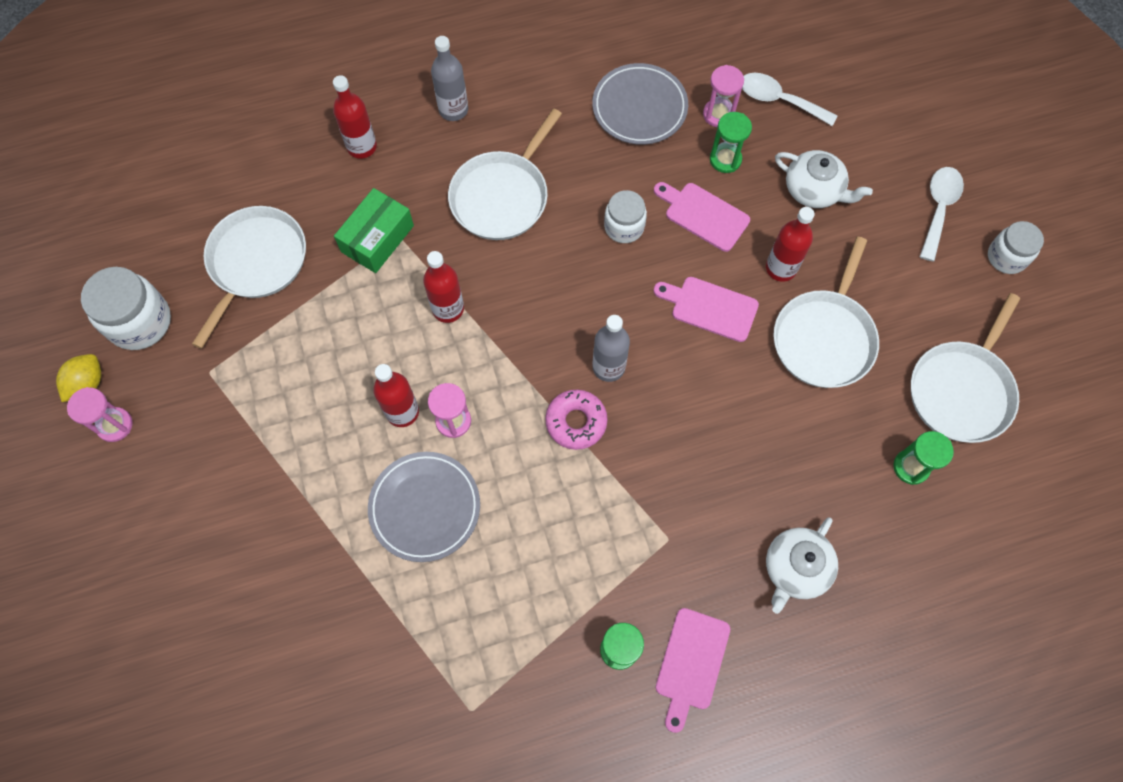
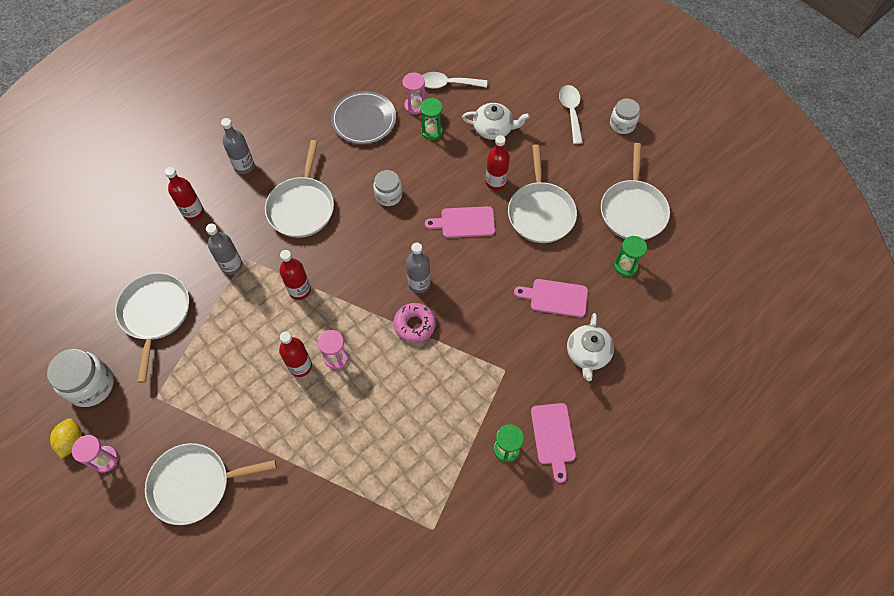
camera: 25 degrees left, 5 degrees down
green box [334,188,414,273] -> grey bottle [206,224,243,275]
grey plate [368,452,480,562] -> none
pink cutting board [654,182,750,252] -> pink cutting board moved to [514,279,588,318]
none -> white pan [145,443,276,525]

